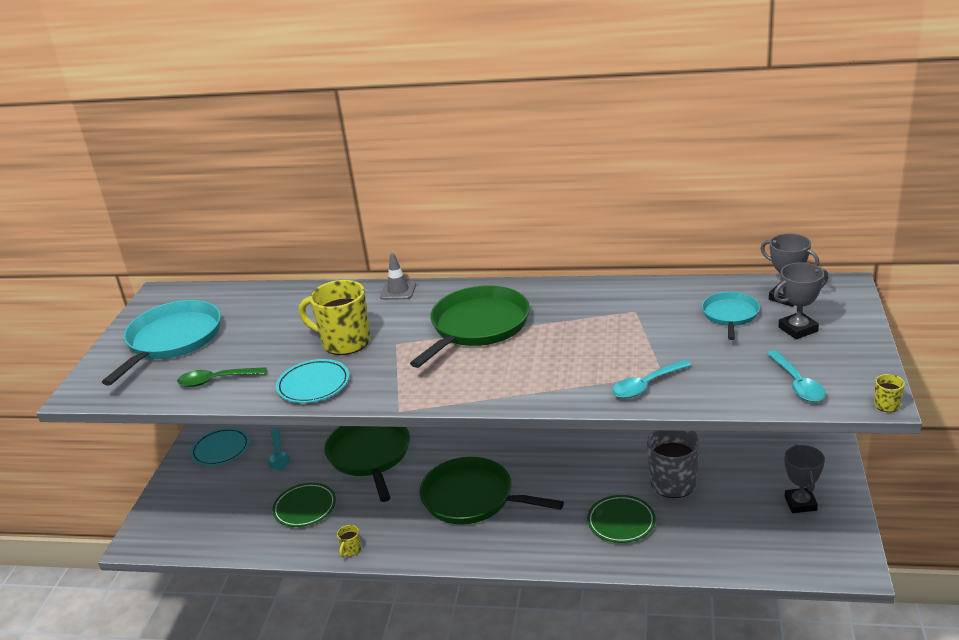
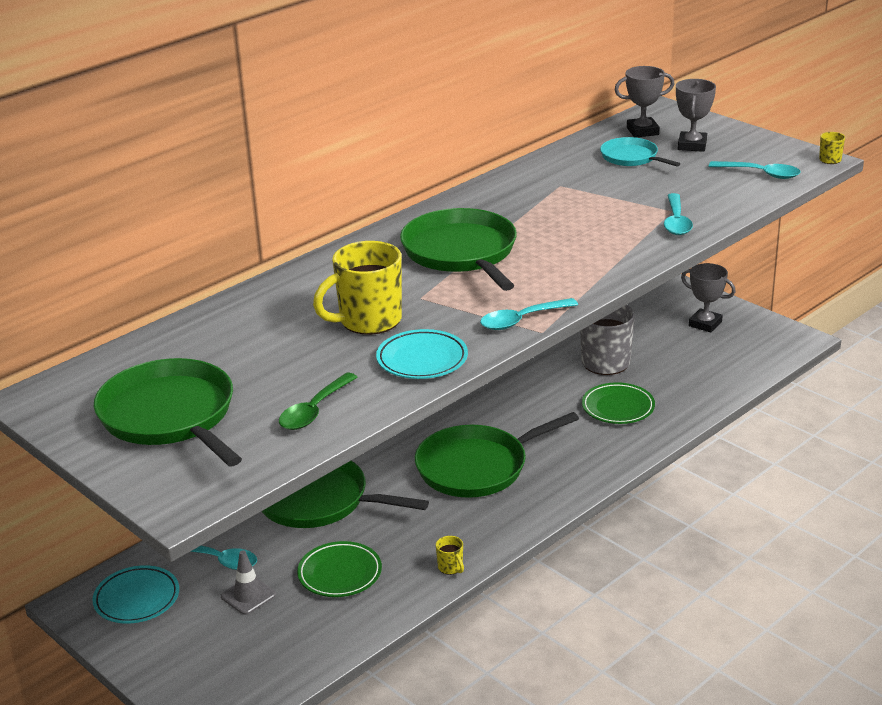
camera: 55 degrees left, 0 degrees up
turquoise pan [102,300,221,386] -> green pan [94,358,242,466]
grey traffic cone [380,253,416,300] -> grey traffic cone moved to [221,550,276,615]
none -> turquoise spoon [480,298,578,330]

